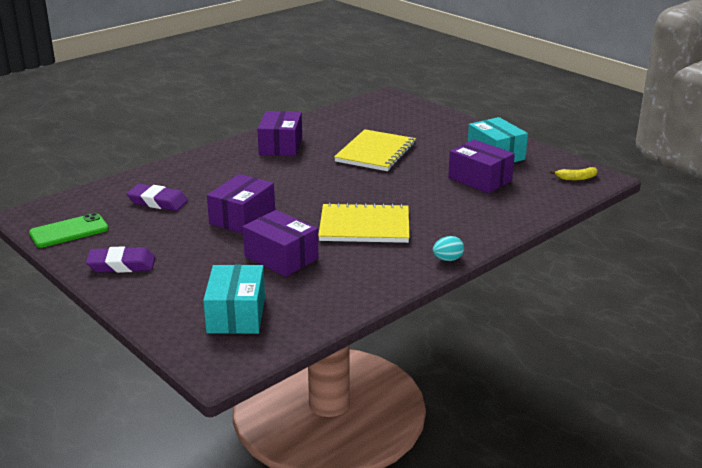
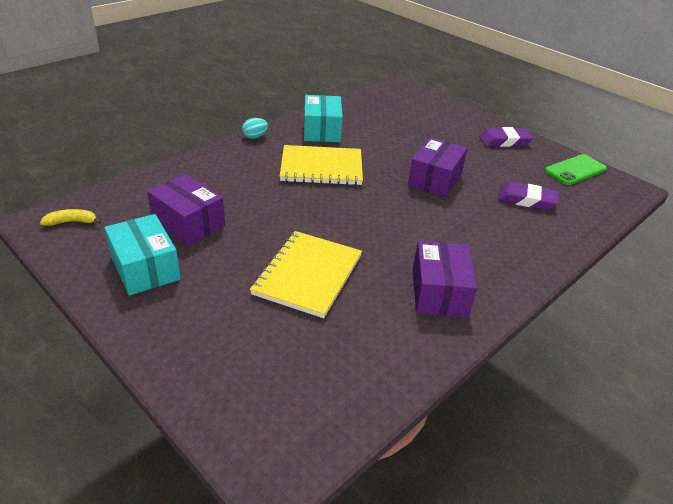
camera: 175 degrees right, 10 degrees up
turquoise box [203,265,265,334] -> turquoise box moved to [304,95,343,142]
purple box [243,210,318,277] -> none

